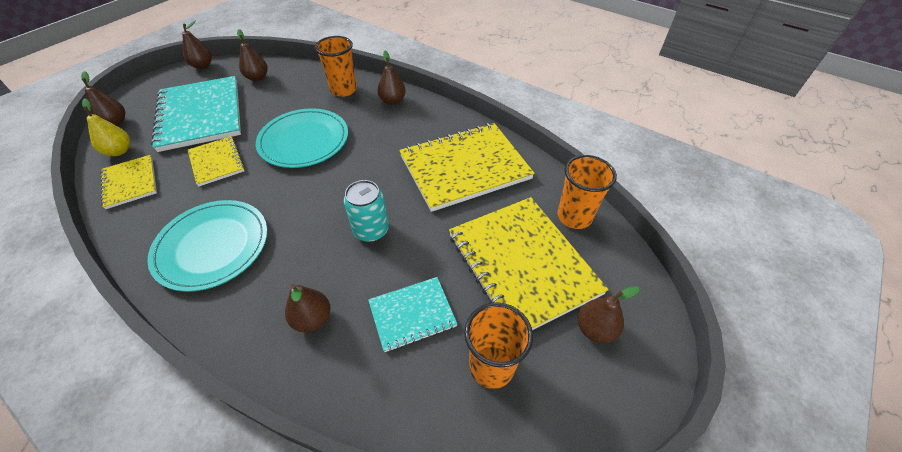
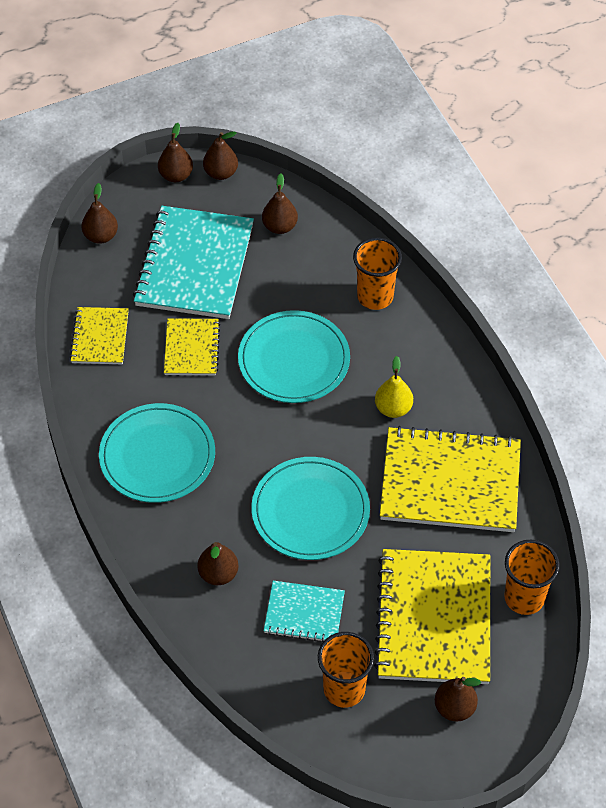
camera: 30 degrees right, 5 degrees up
yellow pear [82,98,130,156] -> yellow pear moved to [375,356,413,418]
turquoise can [344,180,389,242] -> turquoise plate [251,457,370,560]
brown pear [377,51,406,105] -> brown pear moved to [158,123,193,182]

